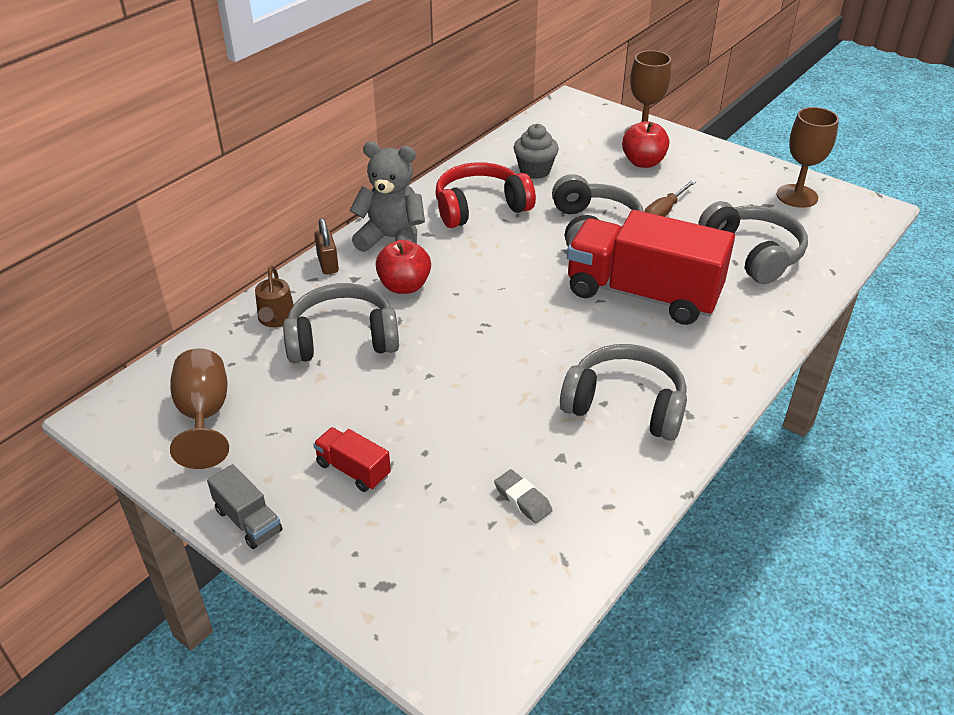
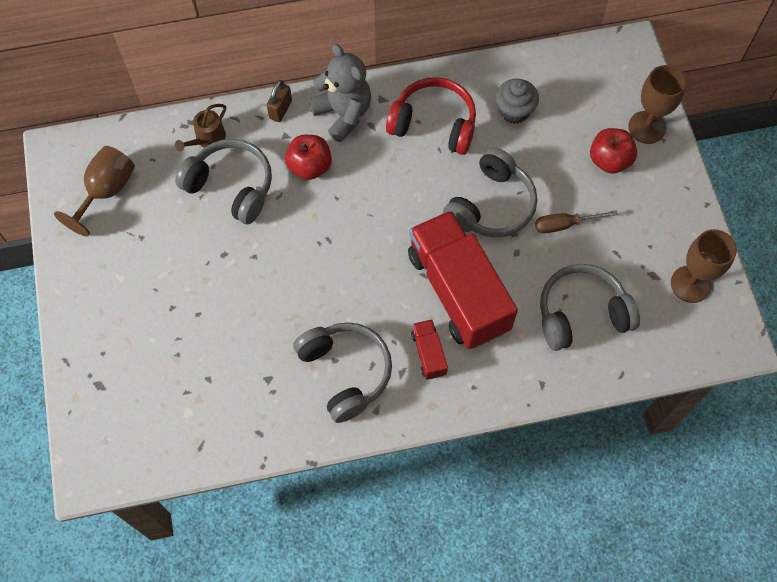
camera: 40 degrees right, 25 degrees up
grey truck [207,464,282,549] -> none
red truck [313,427,391,492] -> red truck moved to [411,319,448,380]
grey eraser [494,469,553,523] -> none
grey headphones [698,201,808,284] -> grey headphones turned 120 degrees counterclockwise [540,264,640,351]

